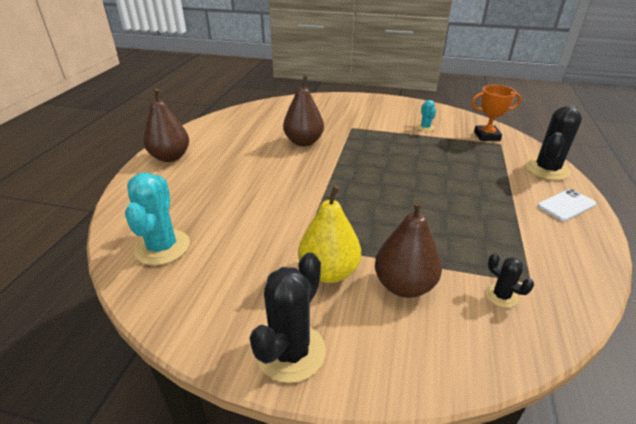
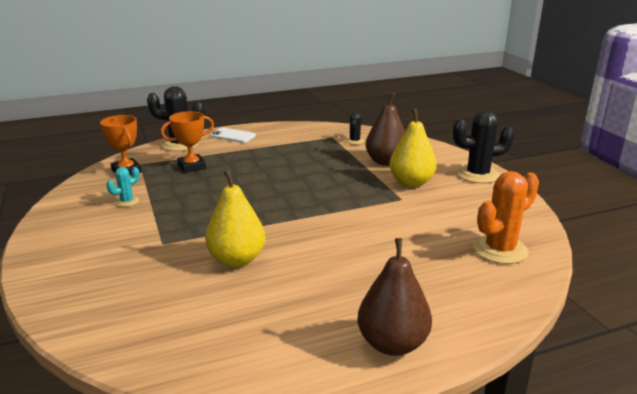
camera: 125 degrees left, 10 degrees down
turquoise cactus [125,173,190,266] -> orange cactus [473,171,539,264]
brown pear [283,75,324,146] -> yellow pear [205,170,265,267]
none -> orange trophy [161,111,214,173]

